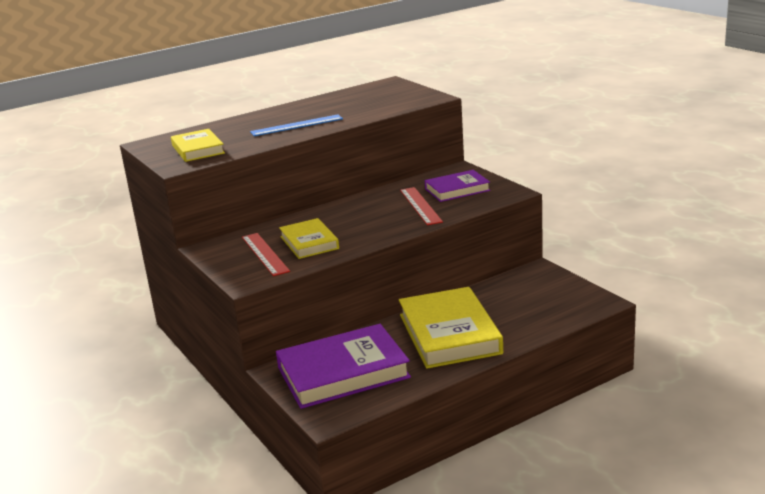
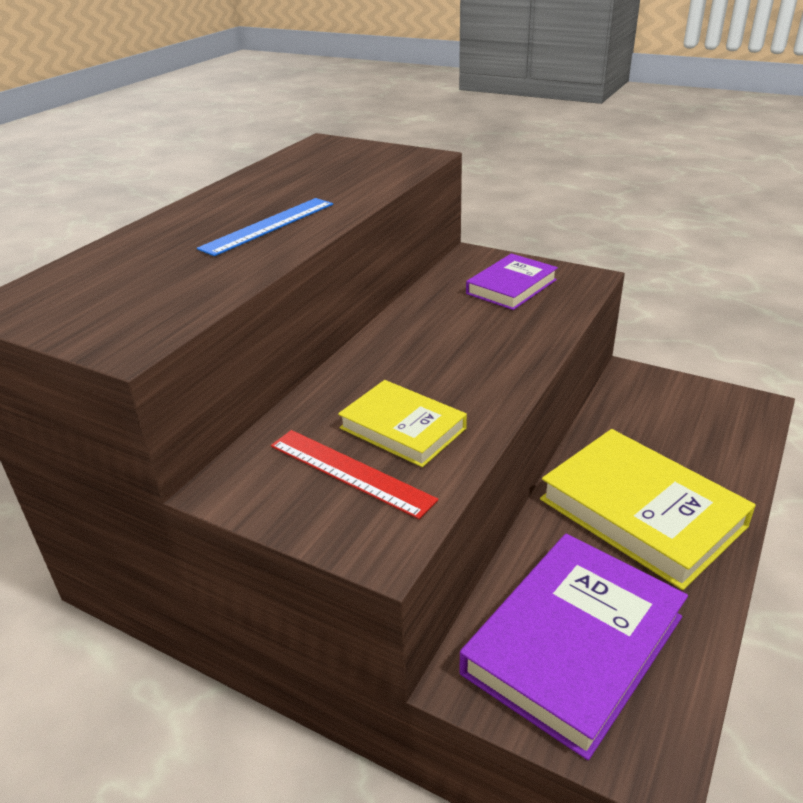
camera: 30 degrees left, 10 degrees up
yellow book [171,129,225,162] -> none
red ruler [400,187,443,225] -> none

